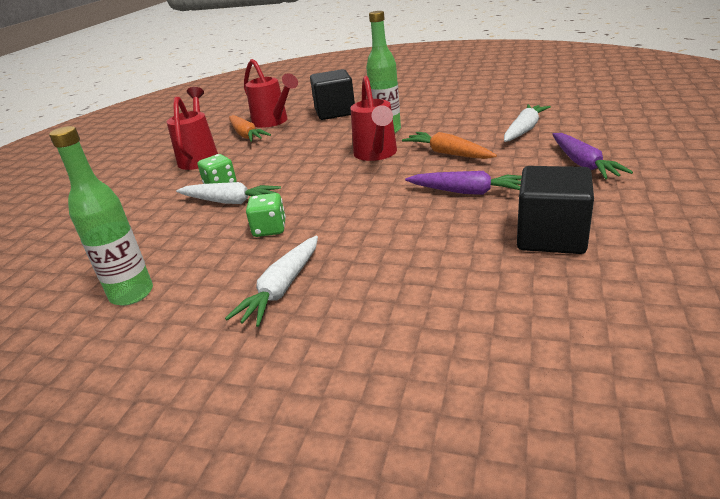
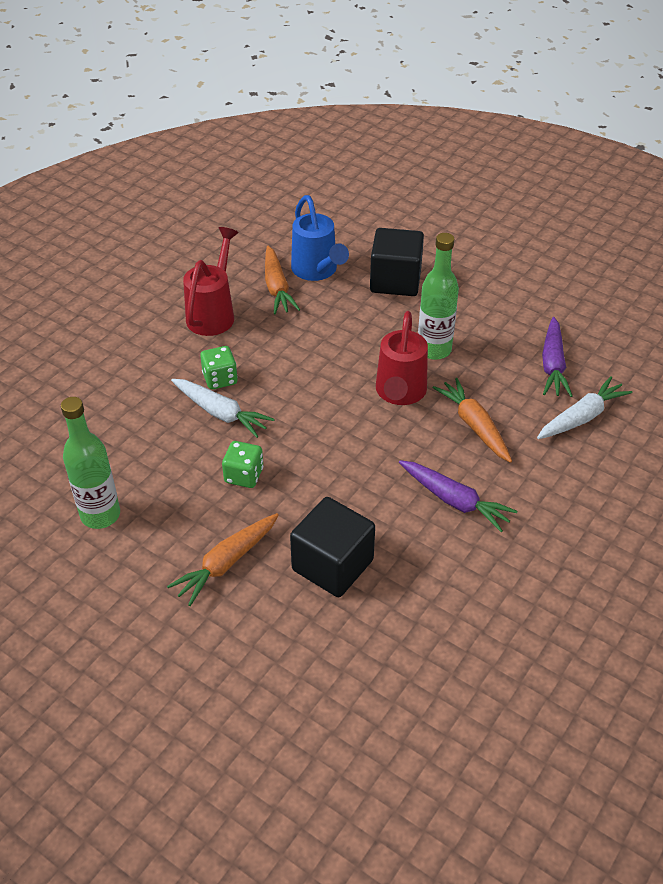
camera: 15 degrees right, 15 degrees up
white carrot [225,236,318,327] -> orange carrot [167,513,279,606]
red watering can [244,59,298,128] -> blue watering can [291,195,349,281]
black cube [517,166,594,254] -> black cube moved to [290,497,375,597]
purple carrot [552,133,633,180] -> purple carrot moved to [542,317,573,397]

